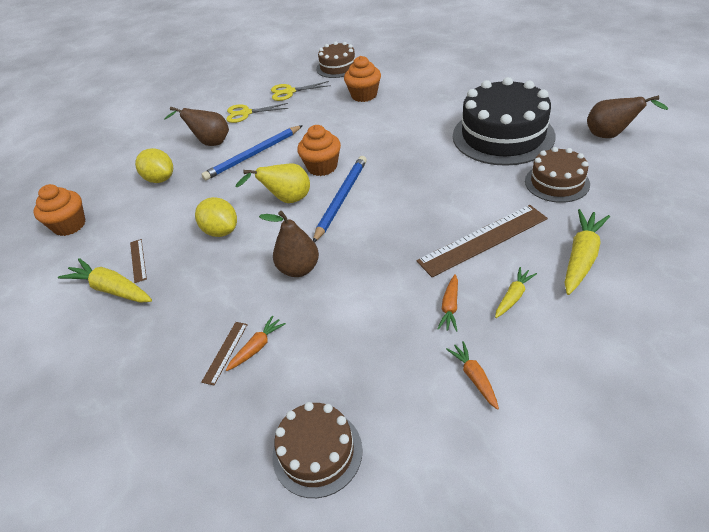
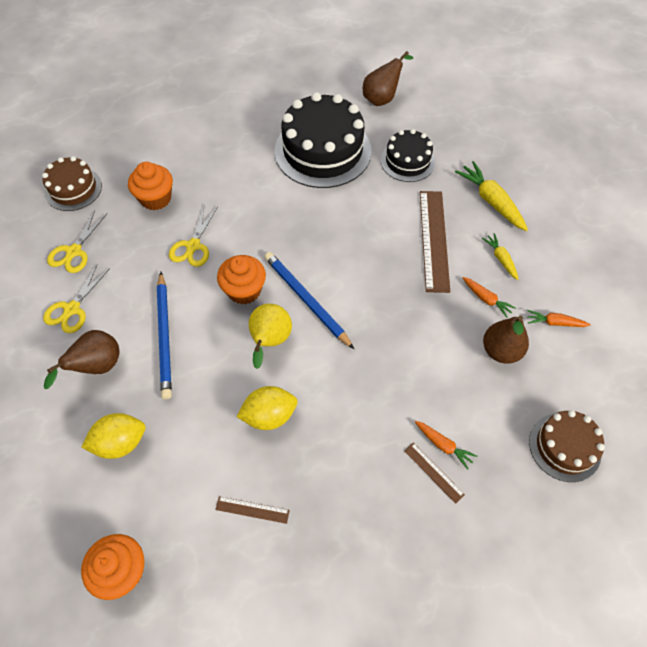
camera: 65 degrees left, 15 degrees up
yellow carrot [58,258,152,303] -> none
orange carrot [226,316,286,371] -> orange carrot turned 150 degrees clockwise [415,421,477,470]
brown pear [259,211,319,277] -> brown pear moved to [483,316,529,364]
brown cake [525,147,590,203] -> black cake [381,129,435,182]
none -> yellow scissors [169,204,218,267]

